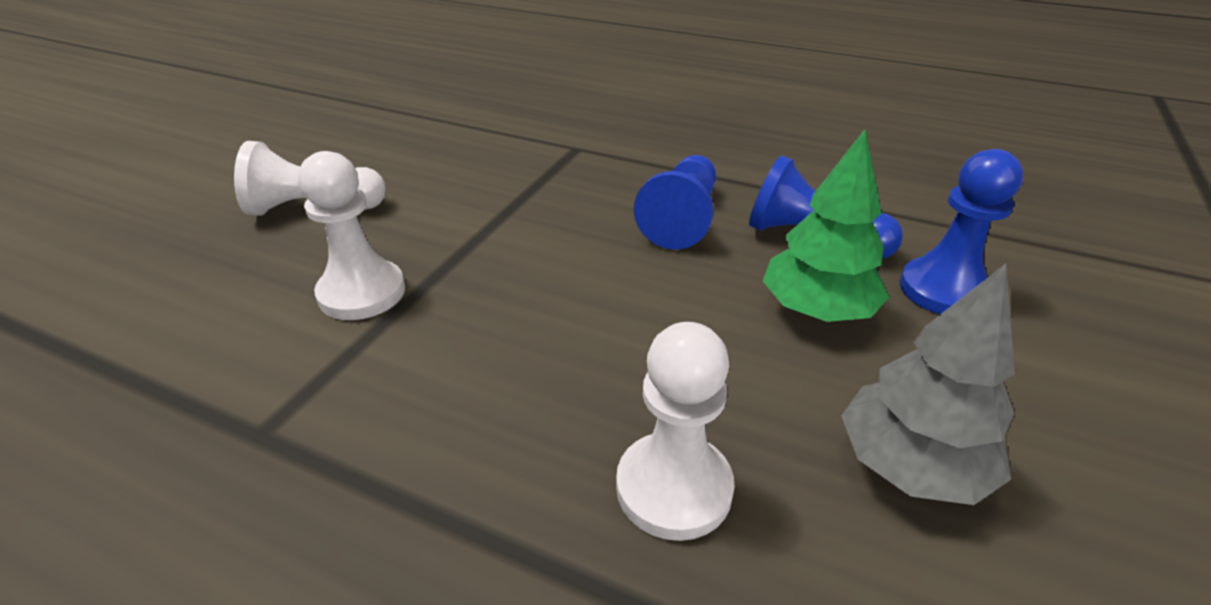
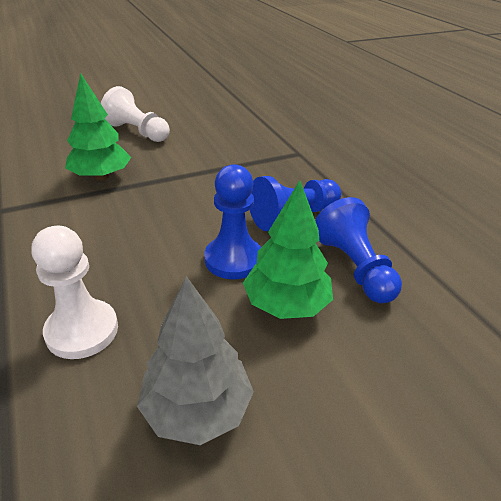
camera: 40 degrees right, 0 degrees up
white pawn [298,151,405,320] -> green tree [65,73,131,181]
blue pawn [900,149,1023,314] -> blue pawn moved to [204,164,261,279]

